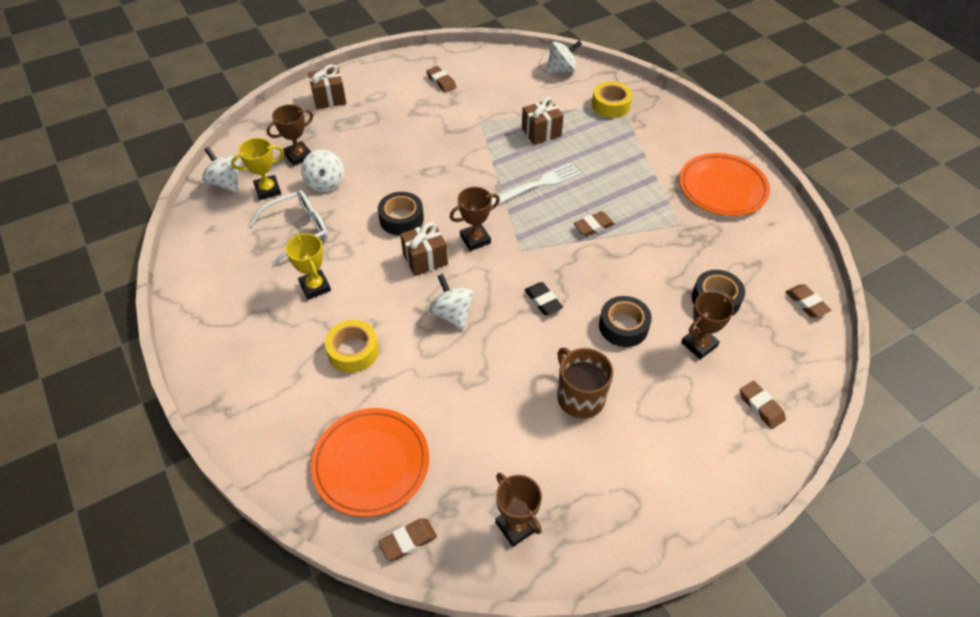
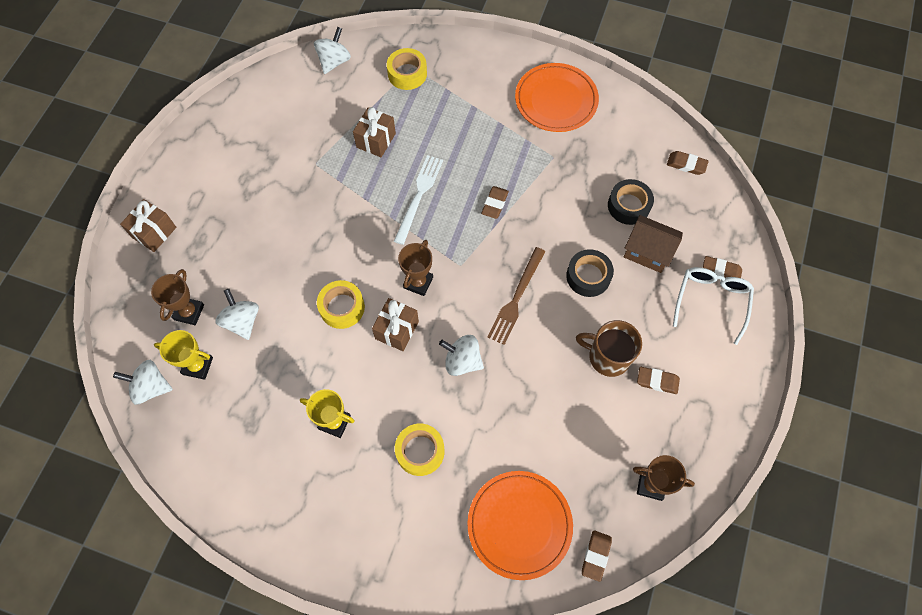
camera: 40 degrees left, 15 degrees up
yellow trophy [231,138,284,200] -> yellow trophy turned 75 degrees clockwise [154,330,213,380]
white glasses [249,190,328,265] -> white glasses moved to [673,267,754,345]
white spinning top [301,150,344,192] -> white spinning top turned 150 degrees counterclockwise [215,289,259,340]
black tape [378,192,424,235] -> yellow tape [317,280,365,329]
brown eraser [426,66,456,92] -> brown eraser moved to [637,367,680,394]
black eraser [525,282,563,315] -> brown fork [488,247,546,345]
brown trophy [681,291,734,359] -> brown house [624,215,683,273]

